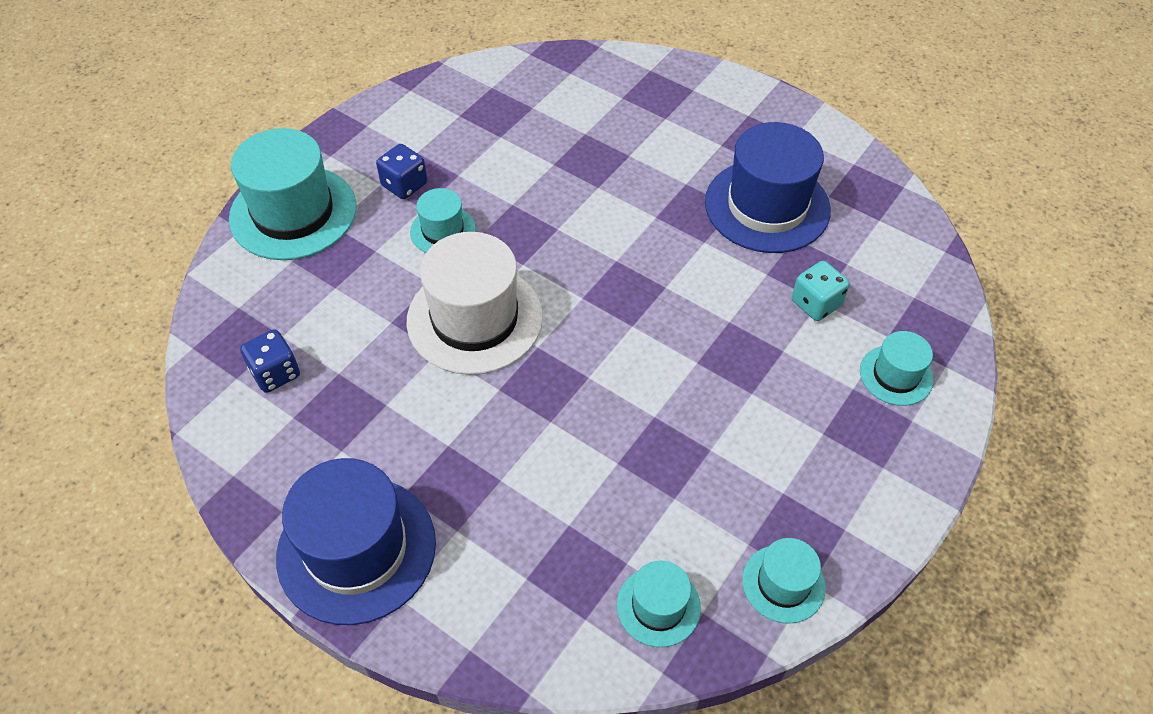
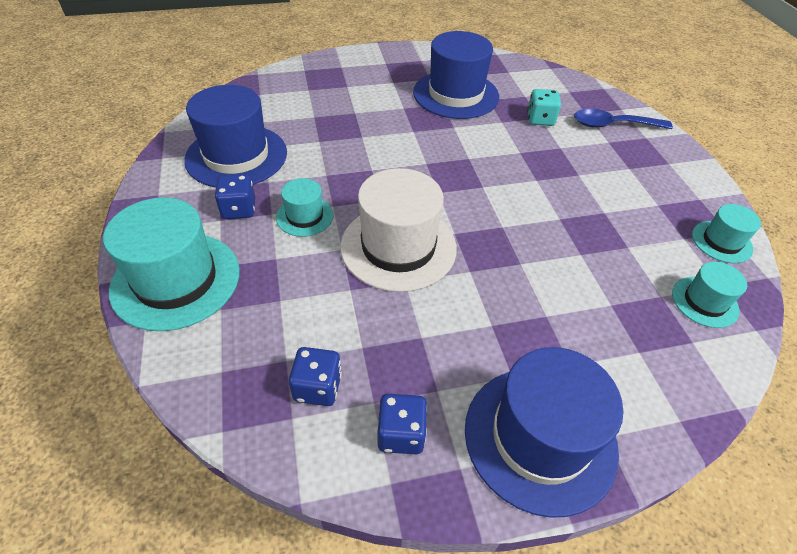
camera: 50 degrees left, 5 degrees down
turquoise hat [860,331,934,406] -> blue spoon [574,109,673,129]
none -> blue hat [184,85,287,188]
none -> blue dice [378,394,427,454]

